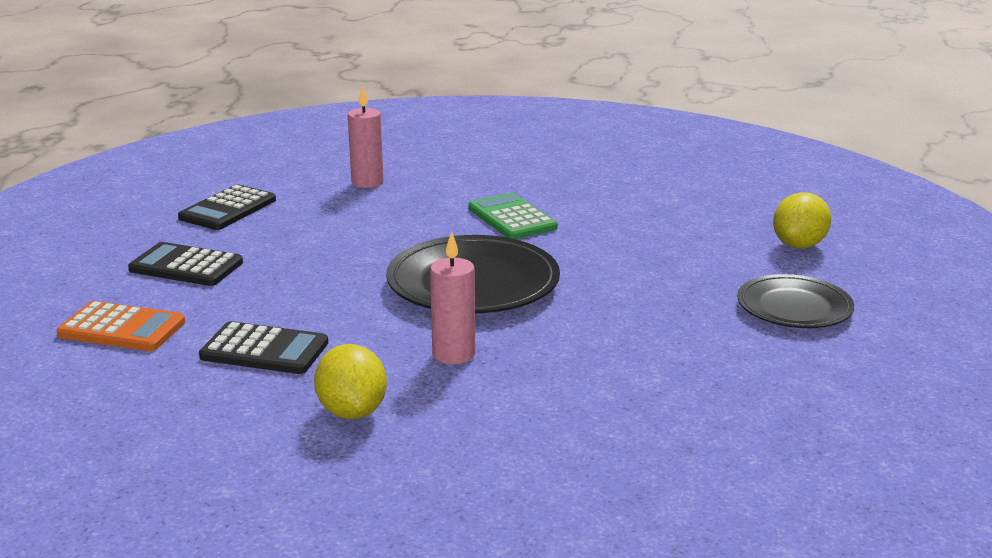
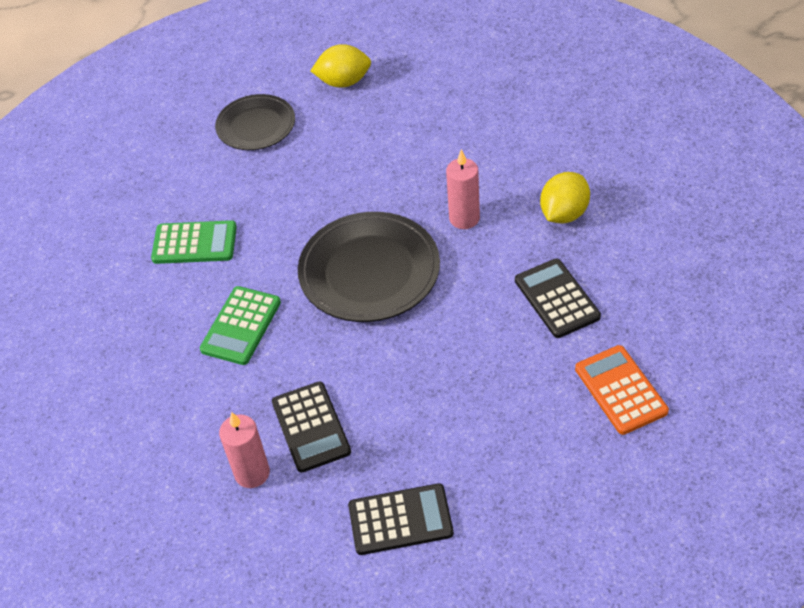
camera: 125 degrees left, 25 degrees up
black calculator [128,242,243,286] -> black calculator moved to [272,381,351,473]
yellow lemon [773,192,831,249] -> yellow lemon moved to [311,44,371,88]
none -> green calculator [151,220,237,264]

